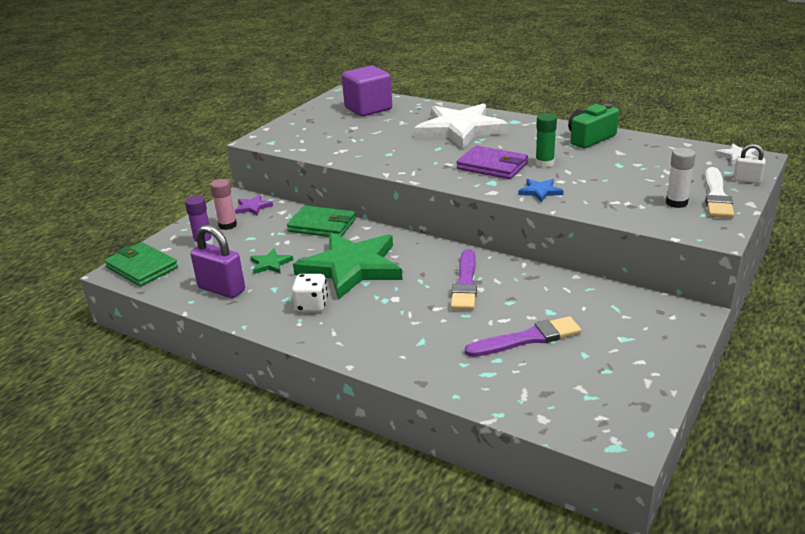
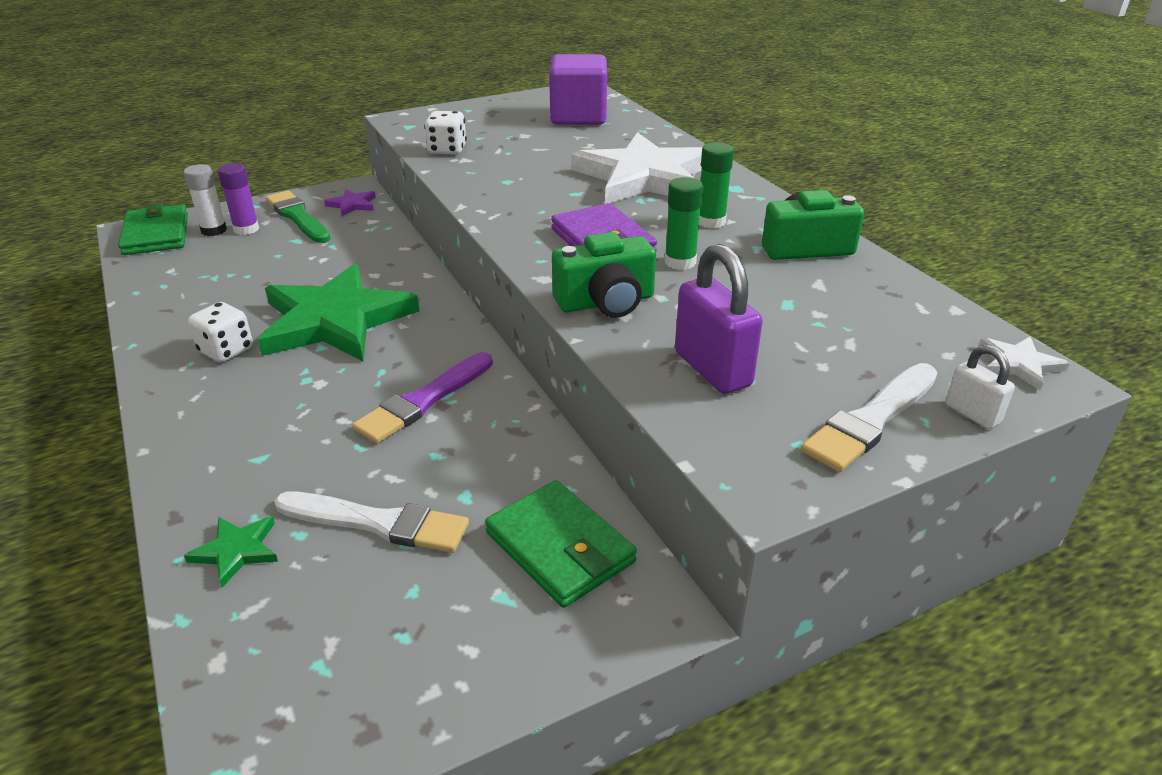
camera: 30 degrees right, 5 degrees up
purple padlock [190,225,245,298] -> purple padlock moved to [675,244,763,394]
pink glue stick [210,179,237,230] -> green brush [266,191,331,243]
green star [250,248,293,274] -> green star moved to [184,516,278,587]
green wallet [287,206,356,237] -> green wallet moved to [485,480,637,608]
purple brush [465,316,581,357] -> white brush [274,491,469,553]
blue star [518,179,564,202] -> green camera [552,232,656,318]
white glue stick [666,148,696,208] -> white glue stick moved to [183,164,227,236]
none -> white dice [424,111,467,155]
none -> green glue stick [699,142,734,228]

